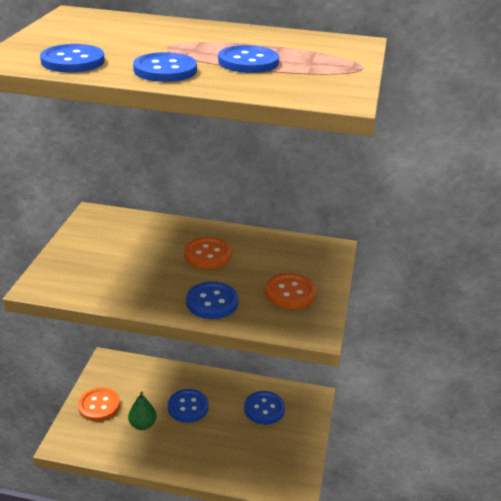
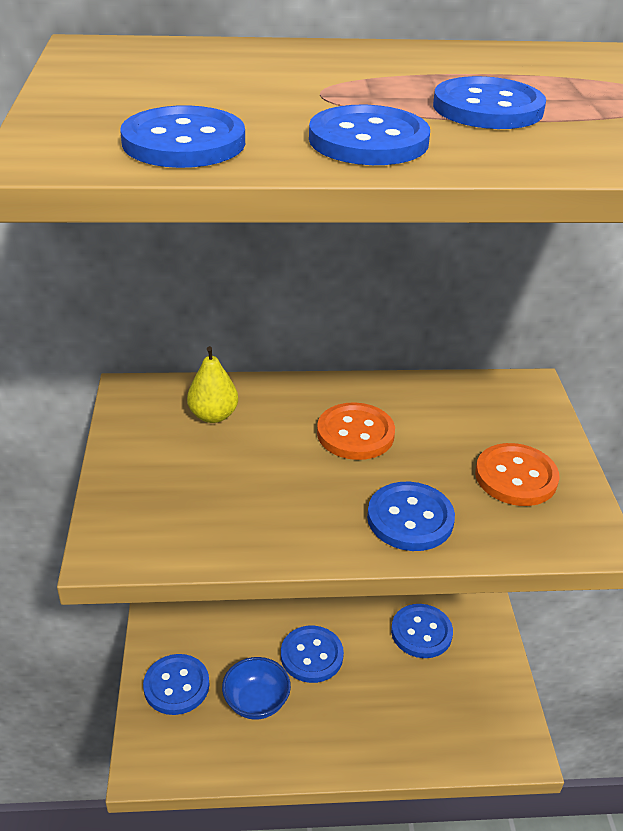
camera: 15 degrees left, 5 degrees up
orange button [78,388,120,421] -> blue button [143,654,209,715]
green pear [128,392,156,430] -> blue bowl [222,657,291,720]
none -> yellow pear [187,346,238,423]

